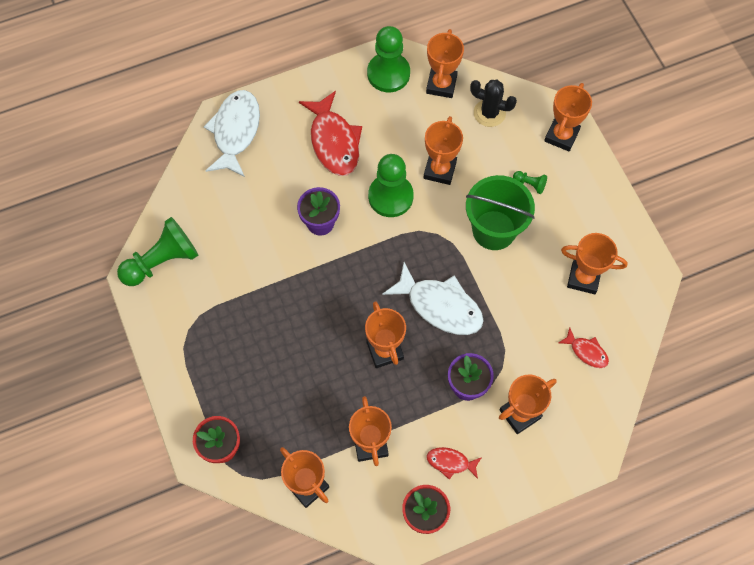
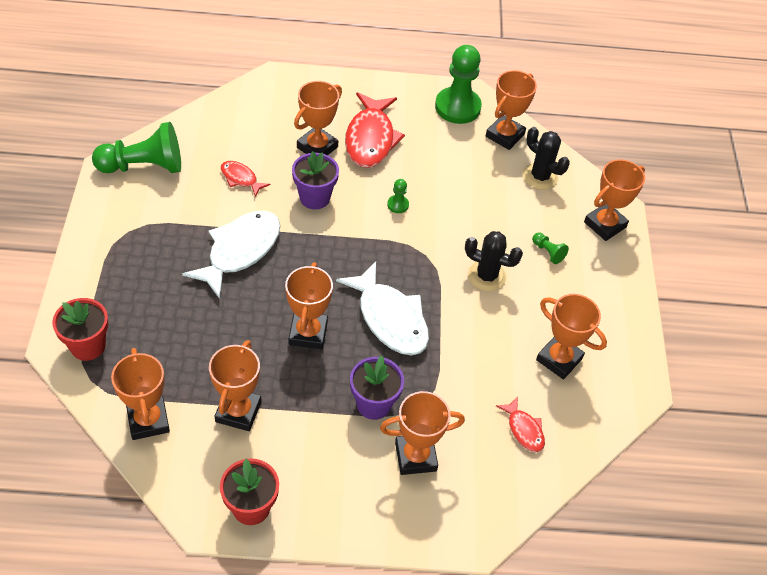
camera: 20 degrees right, 15 degrees down
white fish [204,90,260,177] -> white fish moved to [182,211,280,299]
green pawn [368,154,414,217] -> green pawn [387,179,409,213], size x0.43
orange trophy [424,116,463,185] -> orange trophy moved to [294,81,342,155]
red fish [426,447,482,480] -> red fish moved to [221,161,270,197]
green bucket [466,175,535,250] -> black cactus [465,231,523,291]

